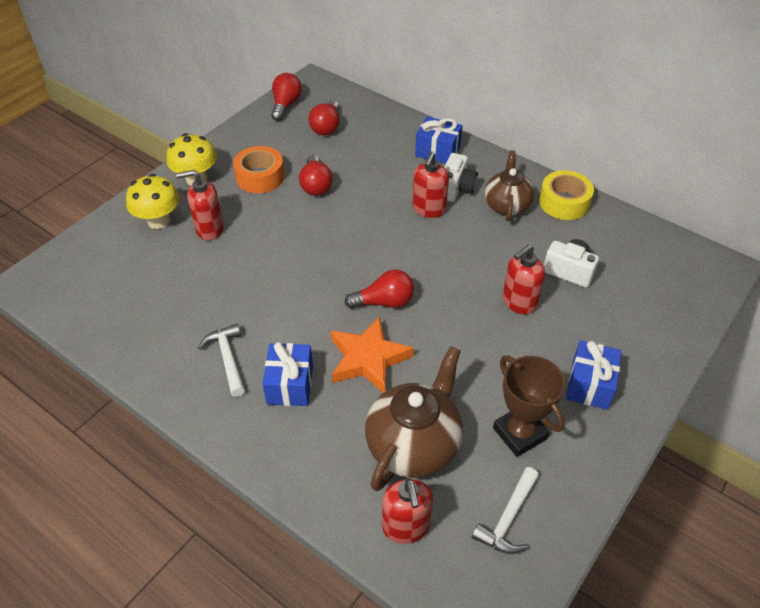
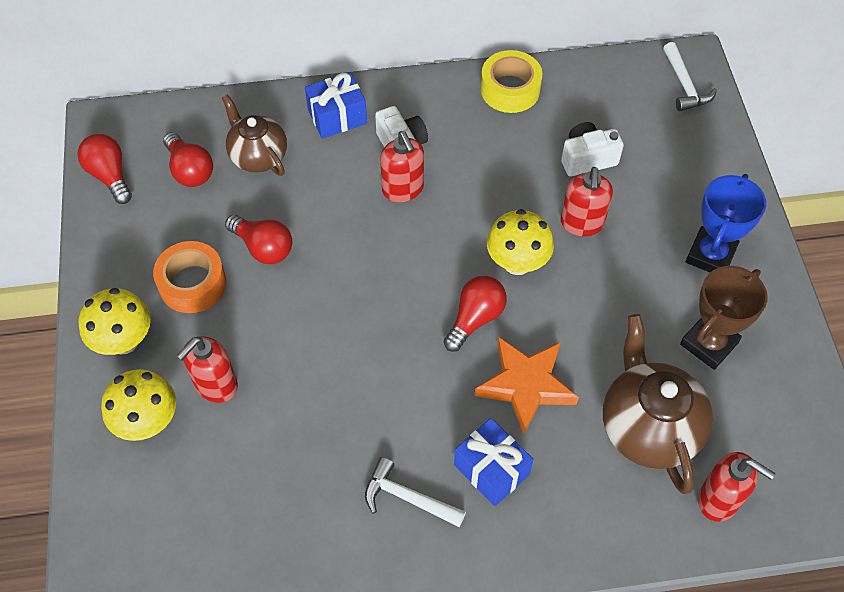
camera: 45 degrees left, 10 degrees up
white hammer [472,467,539,554] -> white hammer moved to [663,42,717,111]
brown teapot [485,150,534,221] -> brown teapot moved to [222,94,287,176]
brown trophy [493,356,565,457] -> brown trophy turned 60 degrees counterclockwise [680,266,768,370]
blue gift [566,340,621,410] -> blue trophy [686,174,766,272]
none -> yellow mushroom [487,209,554,275]

